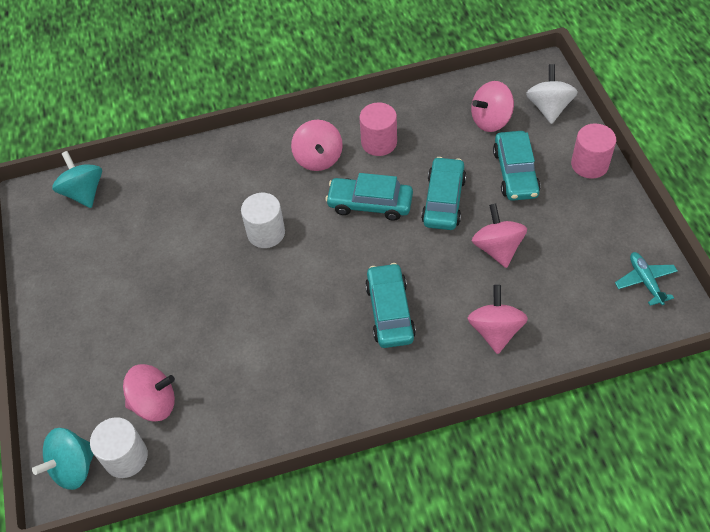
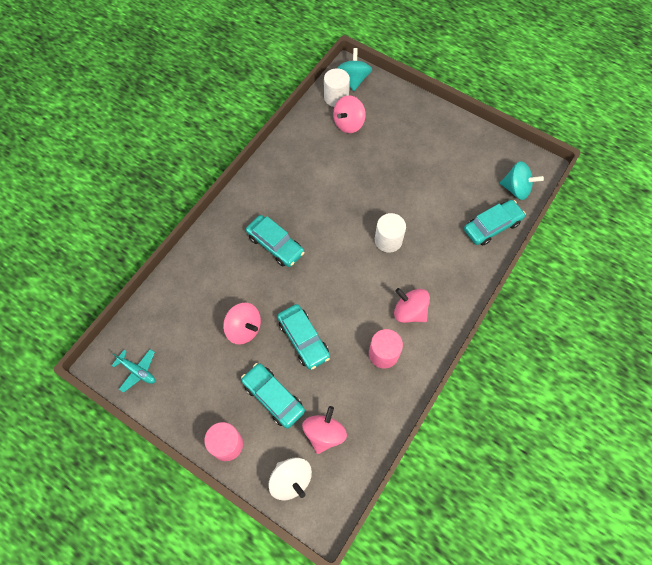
camera: 135 degrees right, 10 degrees up
turquoise car [325,173,413,221] -> turquoise car moved to [464,200,526,245]
pink spinning top [467,285,528,354] -> none

